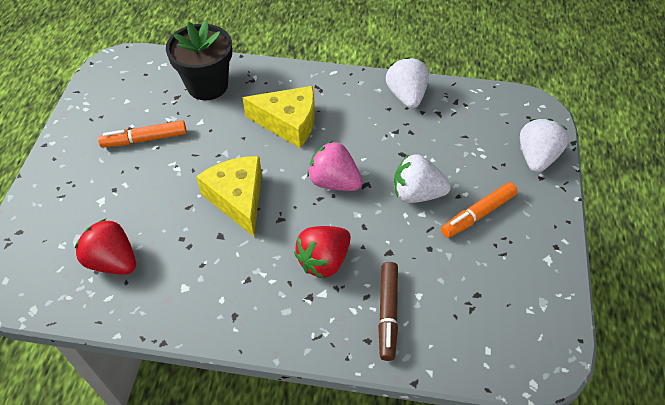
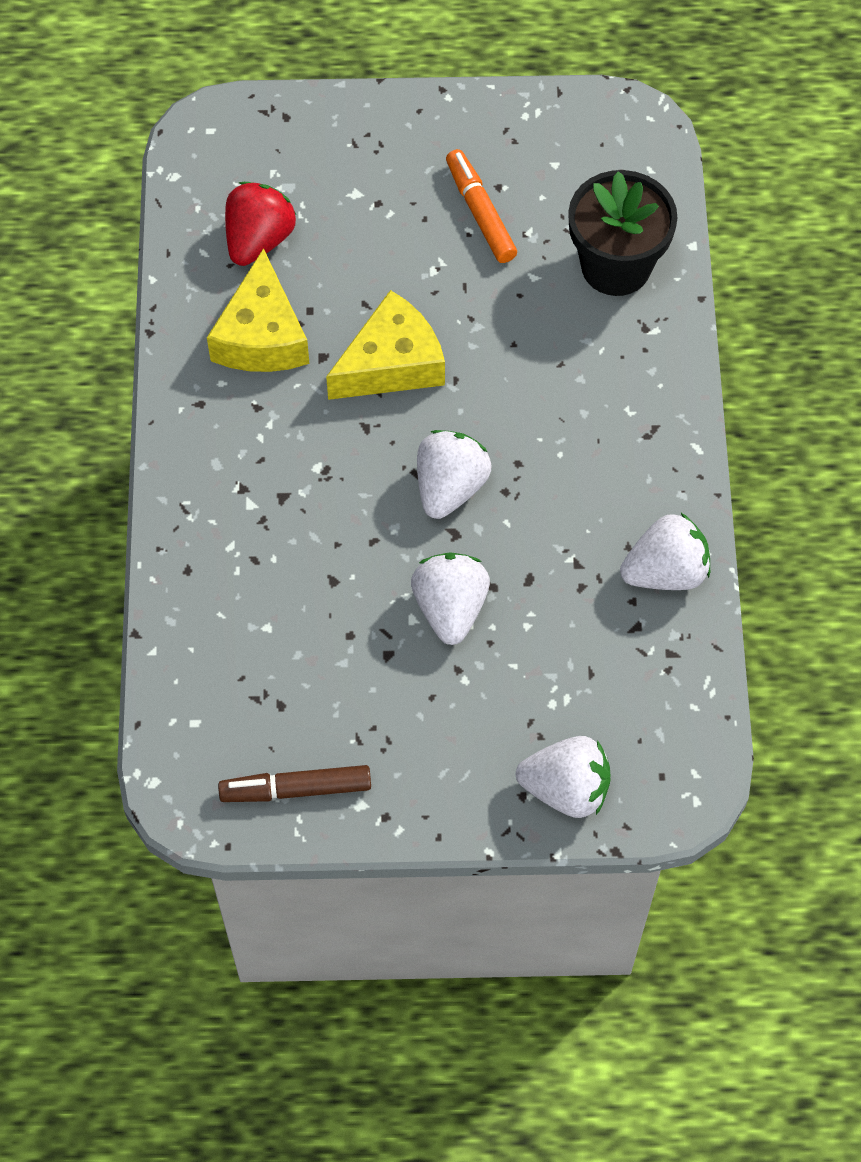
camera: 80 degrees right, 10 degrees up
yellow cheese [242,86,315,148] -> yellow cheese moved to [207,248,309,372]
red strawberry [294,226,351,279] -> none
pink strawberry [307,141,362,191] -> white strawberry [417,430,491,519]
brown marker [378,262,398,361] -> brown marker moved to [218,765,371,802]
orange marker [441,182,518,238] -> none

